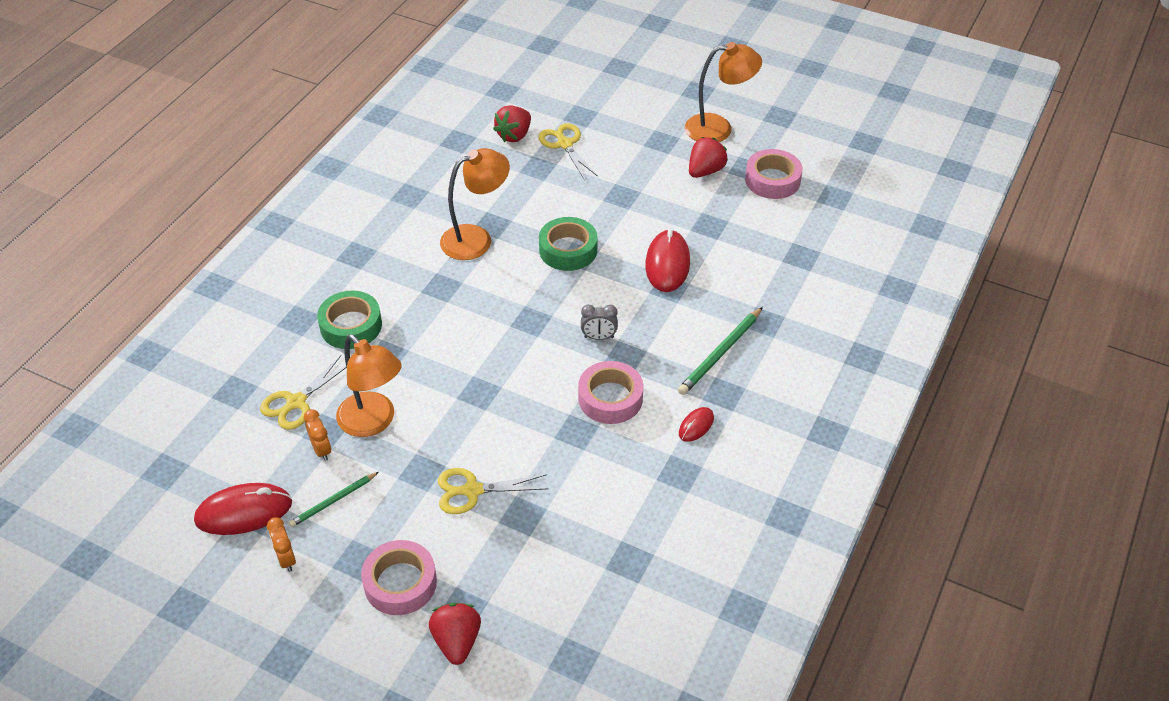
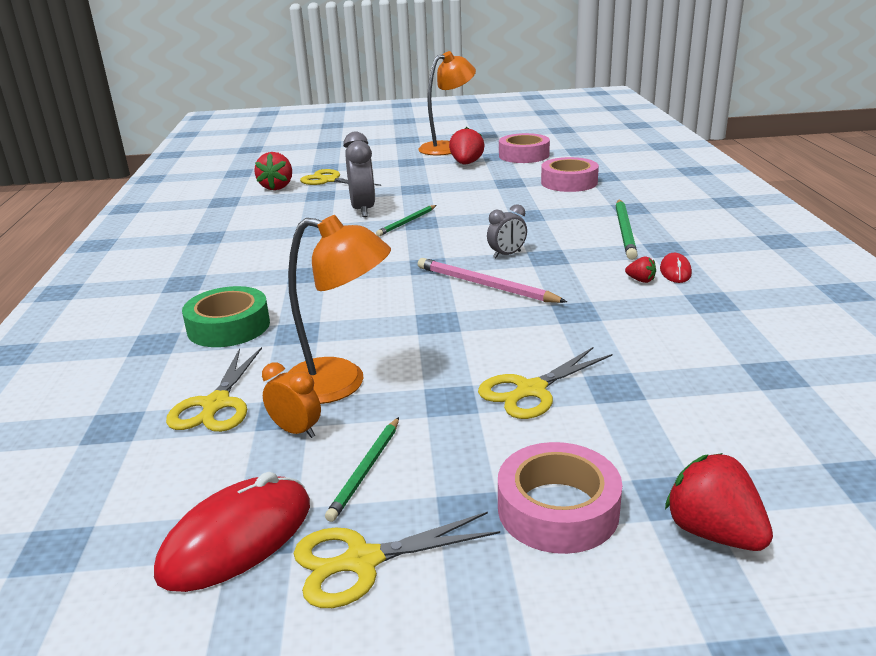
camera: 30 degrees left, 20 degrees down
orange clock [267,517,296,572] -> yellow scissors [293,512,500,608]
orange lamp [440,148,510,260] -> none
green tape [539,217,597,271] -> green pencil [376,205,437,236]
pink tape [578,361,644,424] -> pink tape moved to [541,157,599,192]
red mouse [645,229,690,292] -> none
none -> grey clock [343,132,375,217]
none -> pink pencil [418,258,567,303]
none -> red strawberry [625,256,656,283]

